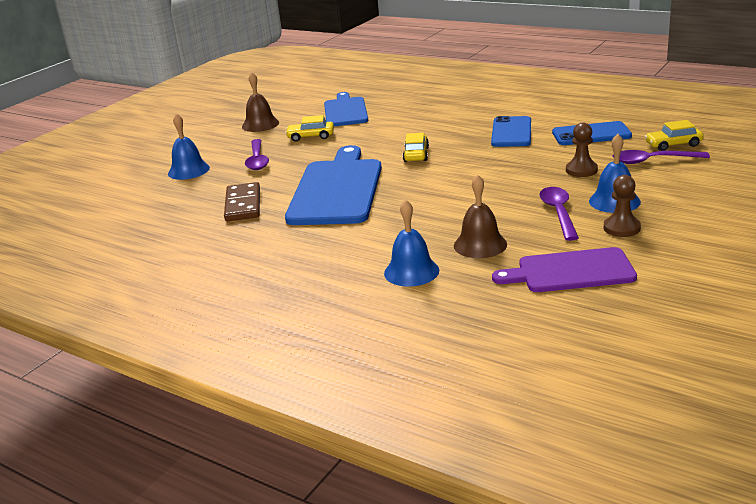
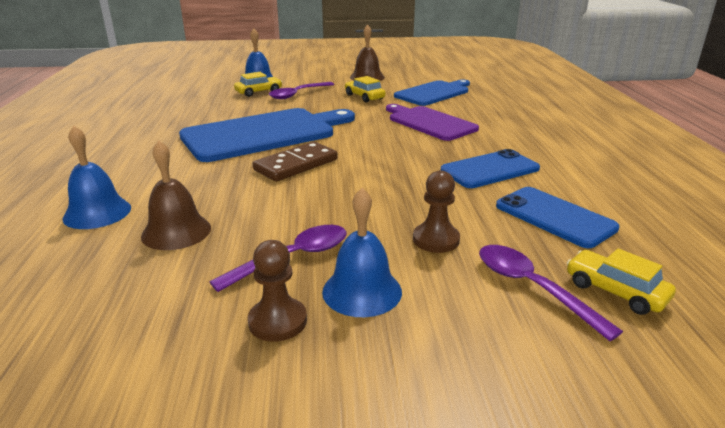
camera: 50 degrees right, 0 degrees up
brown domino [224,182,260,221] -> brown domino moved to [253,142,337,181]
yellow car [403,133,429,162] -> yellow car moved to [234,72,282,97]
purple cutting board [492,247,637,292] -> purple cutting board moved to [386,104,479,141]

